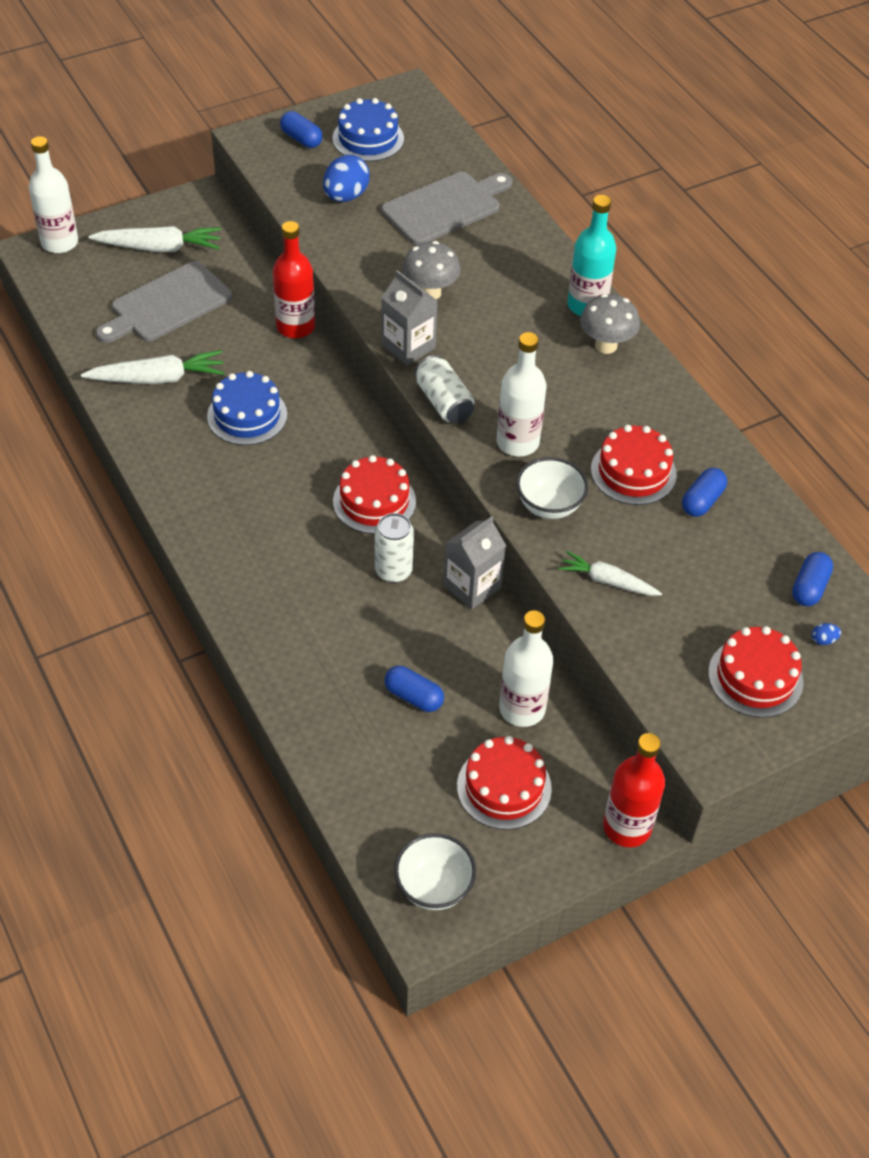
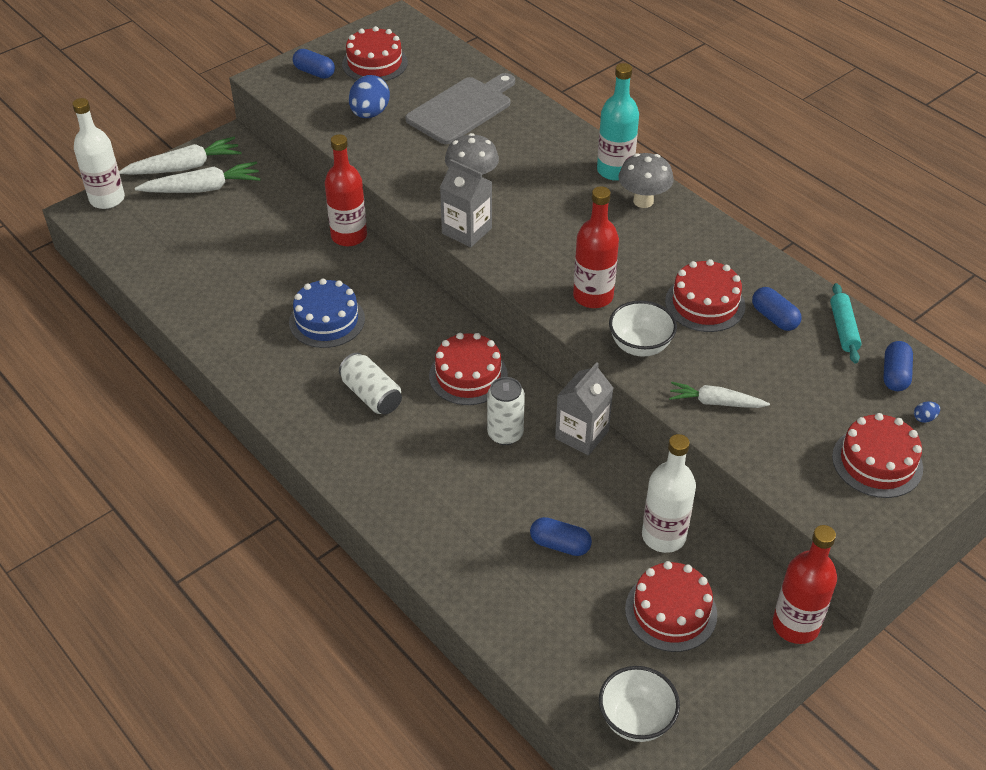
camera: 10 degrees left, 5 degrees down
white carrot [81,350,225,384] -> white carrot moved to [119,137,242,175]
grey cutting board [96,261,232,343] -> none
blue cake [333,98,404,162] -> red cake [342,26,408,81]
white can [415,355,474,424] -> white can moved to [339,353,402,414]
white bottle [496,332,546,456] -> red bottle [573,186,619,308]
blue capsule [682,468,727,517] -> blue capsule turned 60 degrees counterclockwise [752,287,801,331]
none -> turquoise rolling pin [830,283,862,364]

